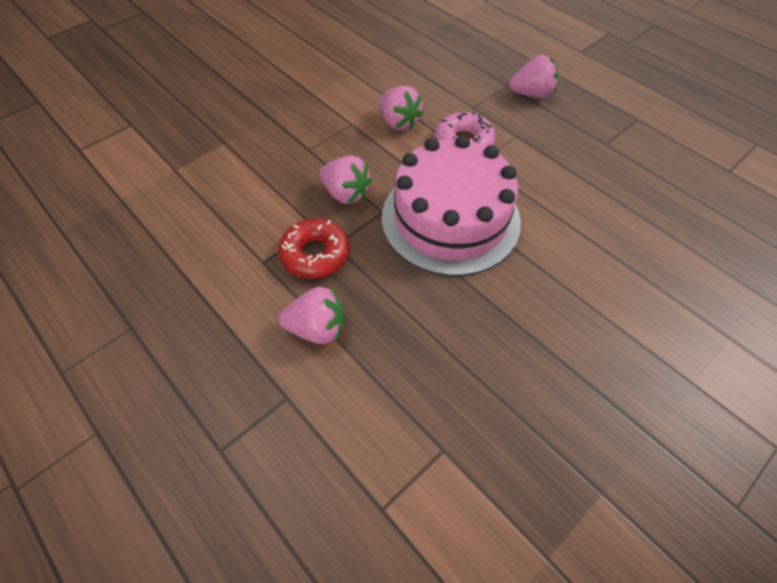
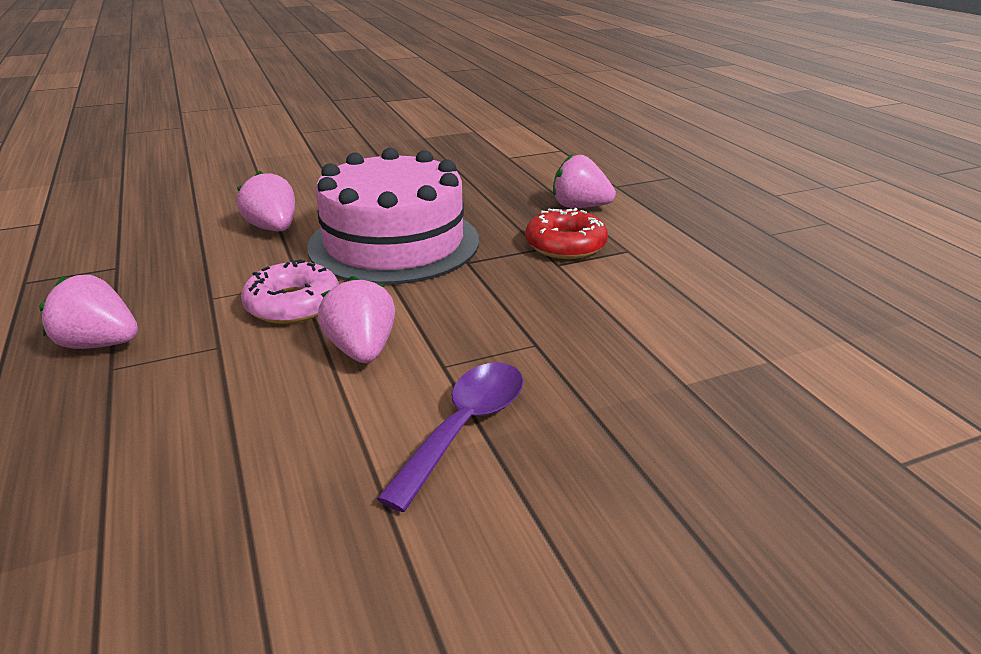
camera: 160 degrees left, 25 degrees down
pink strawberry [319,155,372,204] -> pink strawberry moved to [237,171,295,231]
none -> purple spoon [377,362,523,512]

